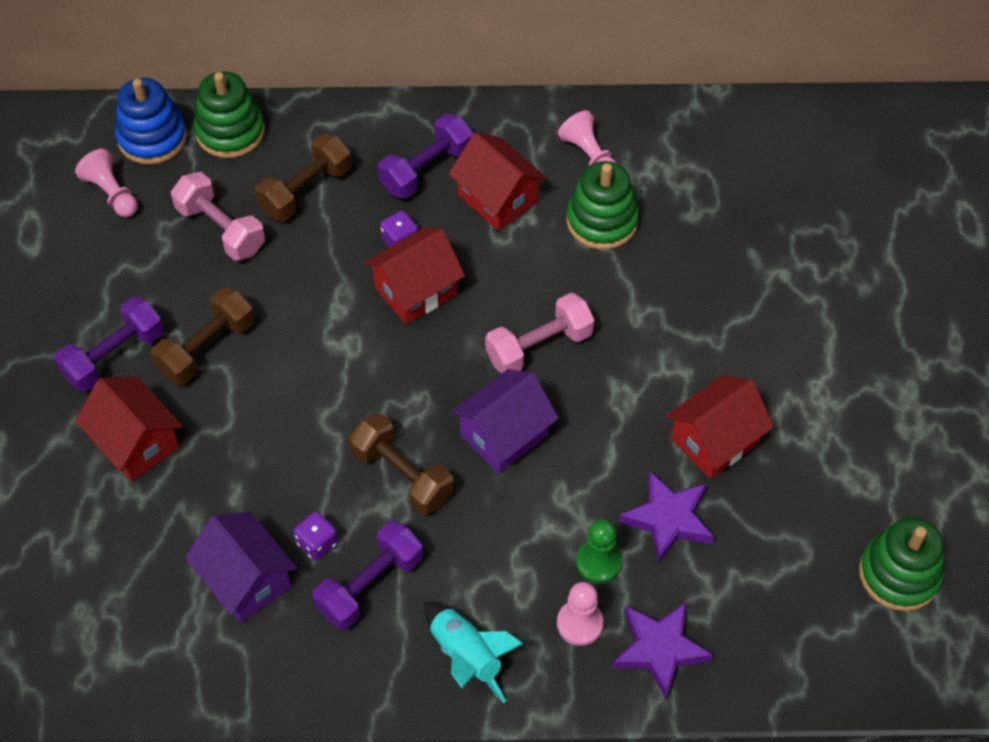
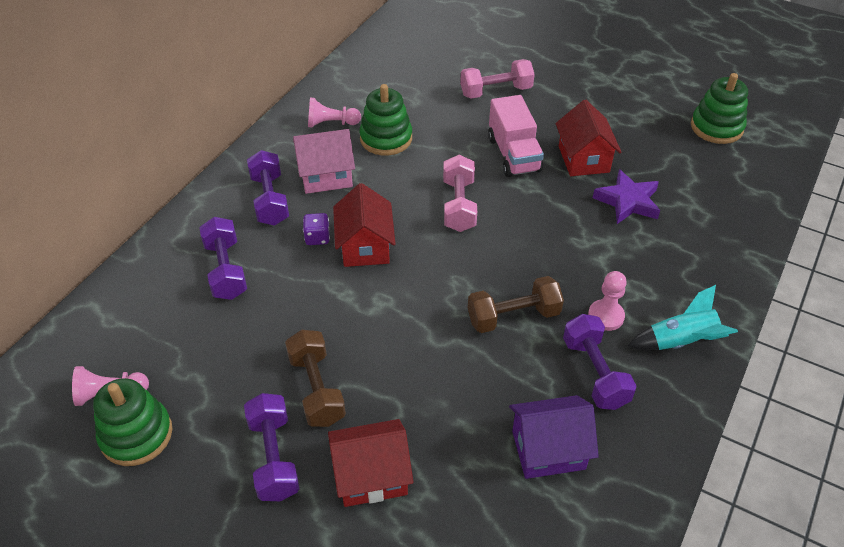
camera: 60 degrees left, 10 degrees down
blue stacking toy [115,78,187,165] -> none
pink dumbbell [171,172,265,261] -> pink dumbbell moved to [460,59,535,99]
green stacking toy [194,71,265,158] -> green stacking toy moved to [93,378,172,466]
brown dumbbell [255,133,352,221] -> purple dumbbell [199,217,247,300]
purple dice [294,511,338,561] -> none
red house [449,132,547,231] -> pink house [293,129,355,194]
purple house [451,369,559,473] -> none
pink pawn [557,582,604,646] -> pink pawn moved to [588,271,627,331]
green pawn [576,519,622,583] -> none
purple star [613,601,713,699] -> none
none -> pink truck [488,95,544,177]

